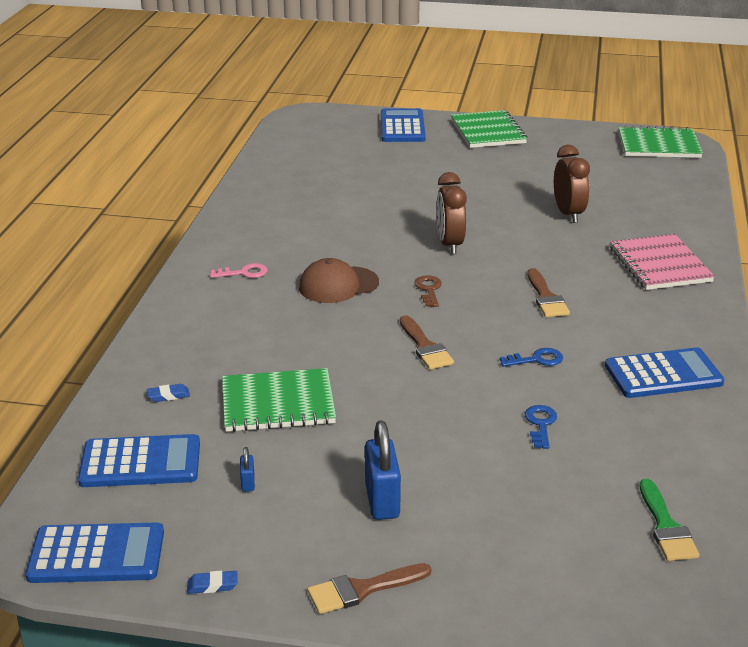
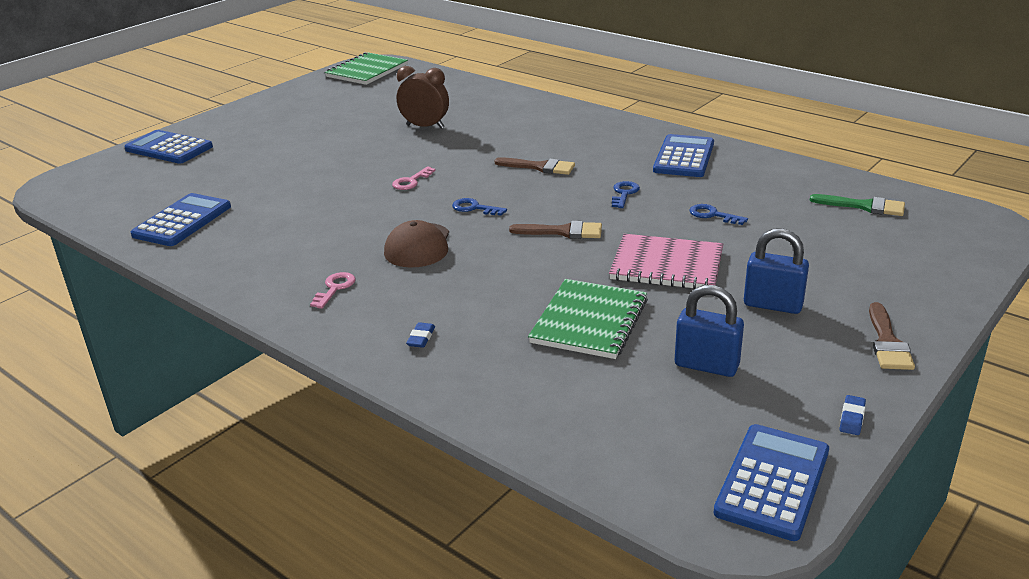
camera: 60 degrees left, 0 degrees up
blue calculator [78,434,200,487] -> blue calculator moved to [131,193,231,246]
blue eraser [147,384,190,402] -> blue eraser moved to [406,322,435,348]
blue padlock [240,447,255,492] -> blue padlock [675,285,744,377], size x2.15
brown key [414,275,442,307] -> blue key [452,198,507,216]
brown clock [437,172,467,254] -> pink key [392,166,436,190]
green notebook [451,110,527,148] -> none
pink notebook [610,234,715,290] -> pink notebook moved to [609,234,723,289]

